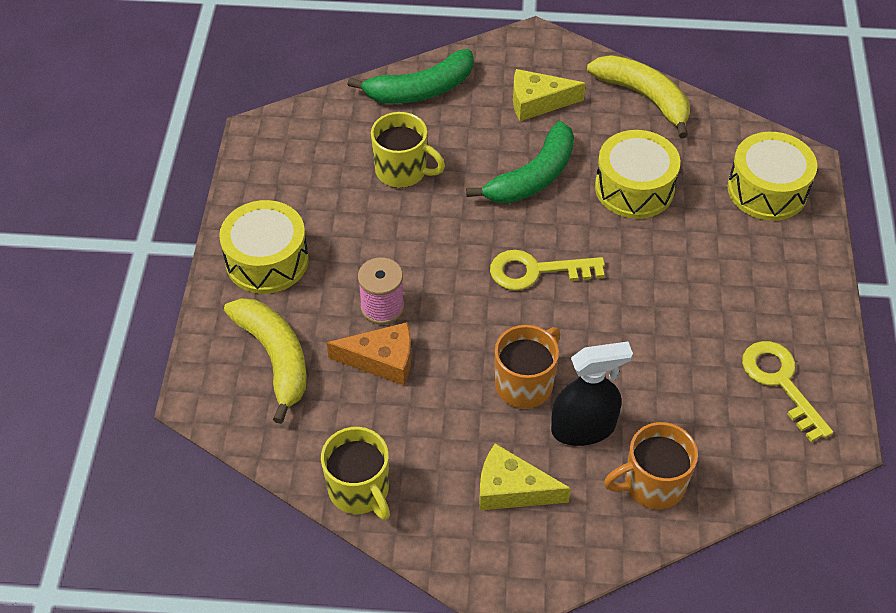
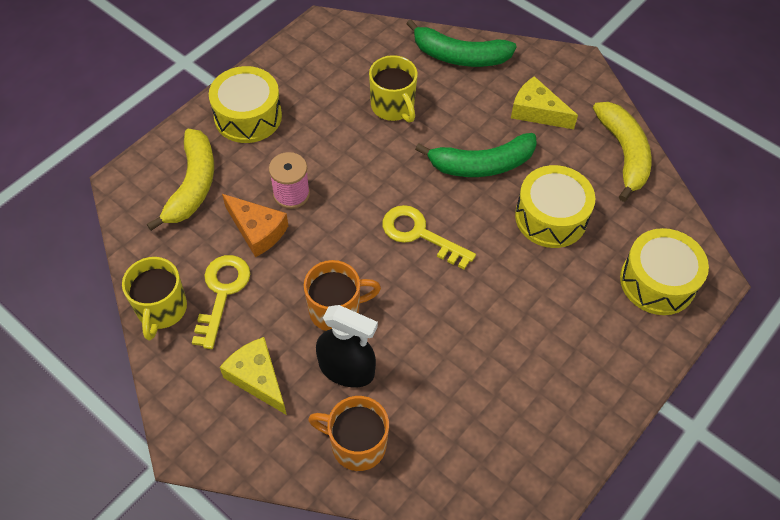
camera: 35 degrees right, 5 degrees up
yellow key [742,341,833,442] -> yellow key moved to [192,255,250,349]

